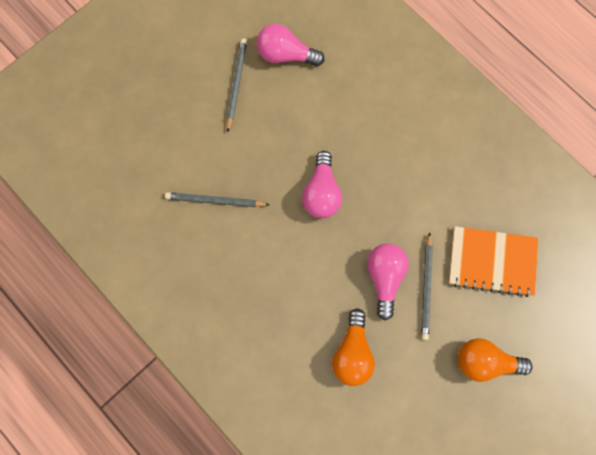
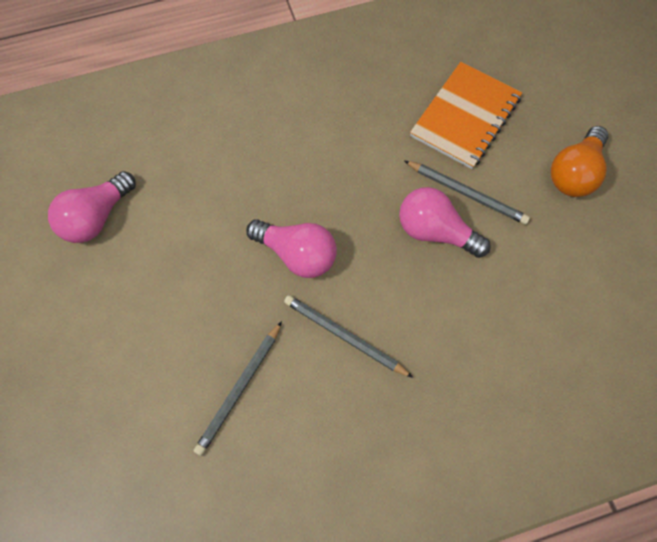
camera: 65 degrees left, 10 degrees down
grey pencil [226,38,247,133] -> grey pencil moved to [284,295,413,378]
orange light bulb [332,308,375,386] -> none

